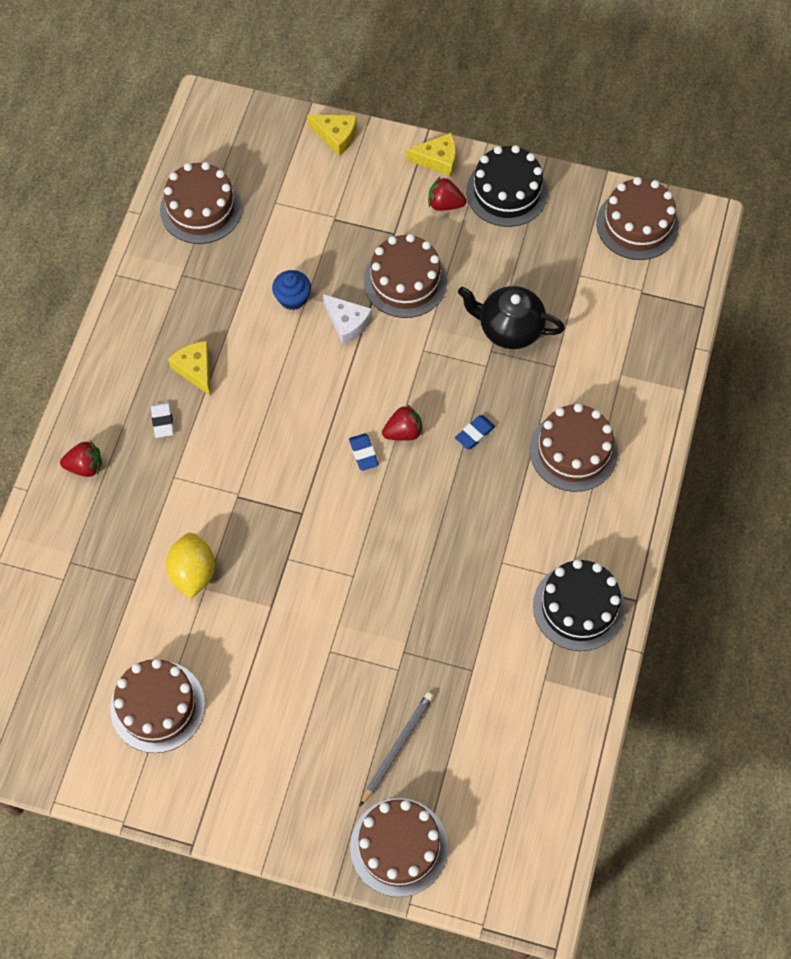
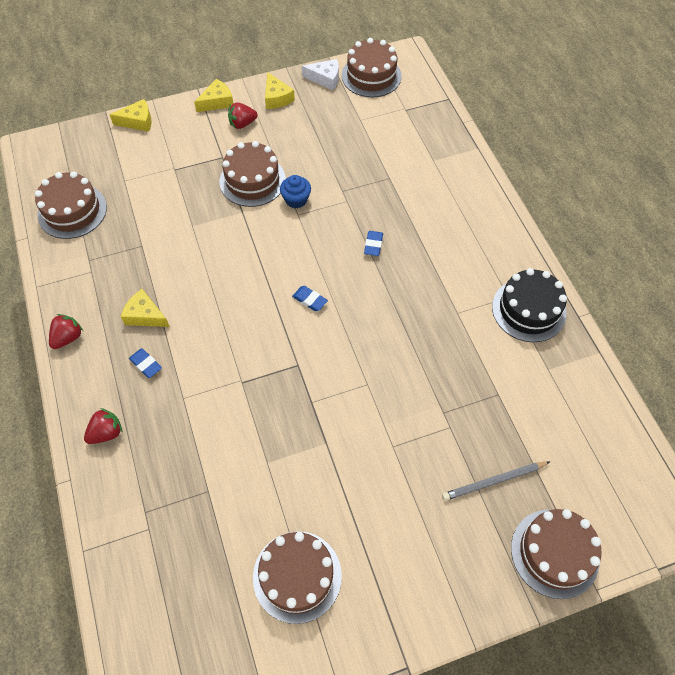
camera: 35 degrees left, 5 degrees down
white eraser [151,402,174,438] -> blue eraser [129,348,162,378]
yellow lemon [166,533,215,599] -> none
blue cupcake [272,270,311,310] -> blue cupcake moved to [280,175,311,208]
white cheese [323,294,372,345] -> white cheese moved to [302,59,339,90]
grey pencil [360,692,434,806] -> grey pencil turned 105 degrees counterclockwise [442,462,550,501]
red strawberry [382,405,423,441] -> red strawberry moved to [49,314,83,349]
black teapot [458,286,565,349] -> none
black cake [466,145,548,227] -> yellow cheese [265,72,295,109]
brown cake [530,403,618,492] -> none

